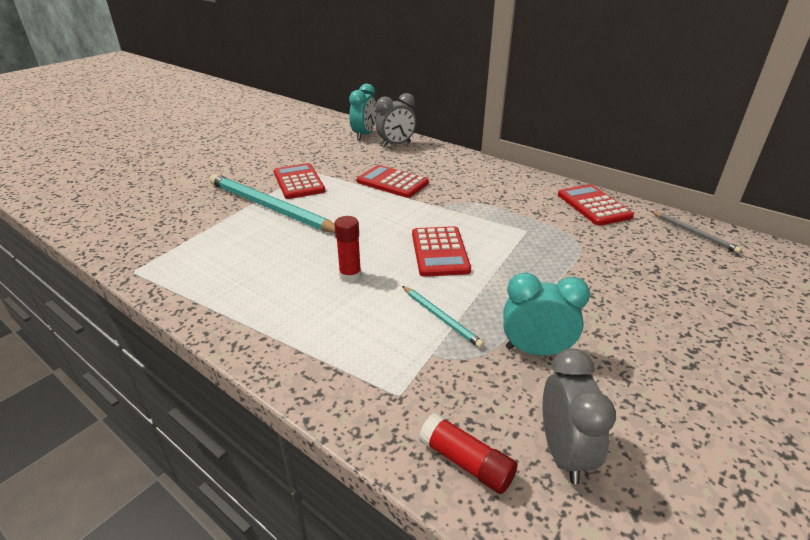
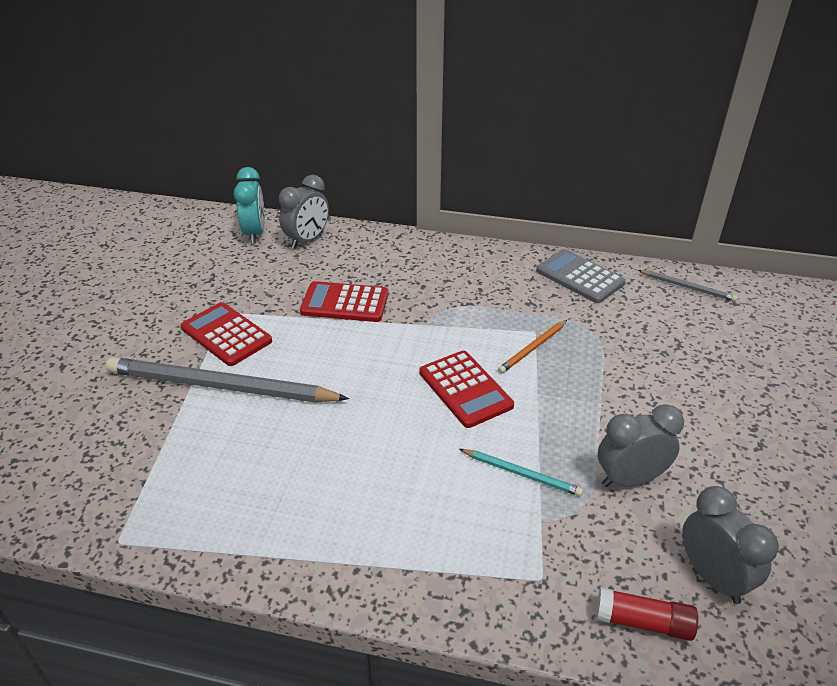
camera: 25 degrees left, 5 degrees up
turquoise pencil [209,174,335,233] -> grey pencil [106,357,349,403]
red glue stick [334,216,361,282] -> none
turquoise clock [503,272,590,356] -> grey clock [598,404,684,487]
red calculator [558,184,634,226] -> grey calculator [536,249,626,303]
none -> orange pencil [498,320,567,374]

